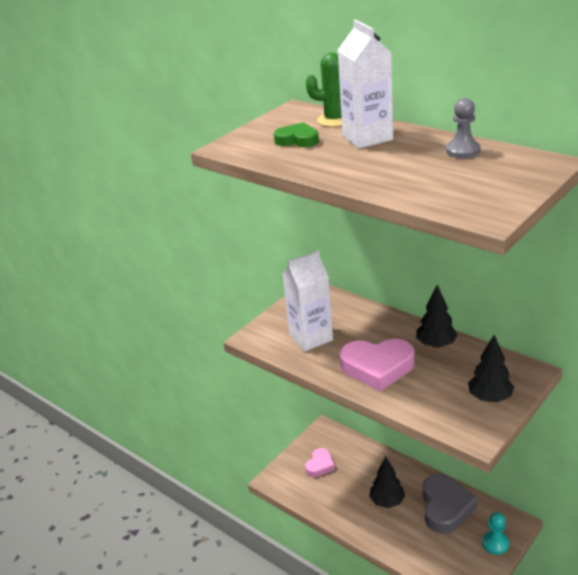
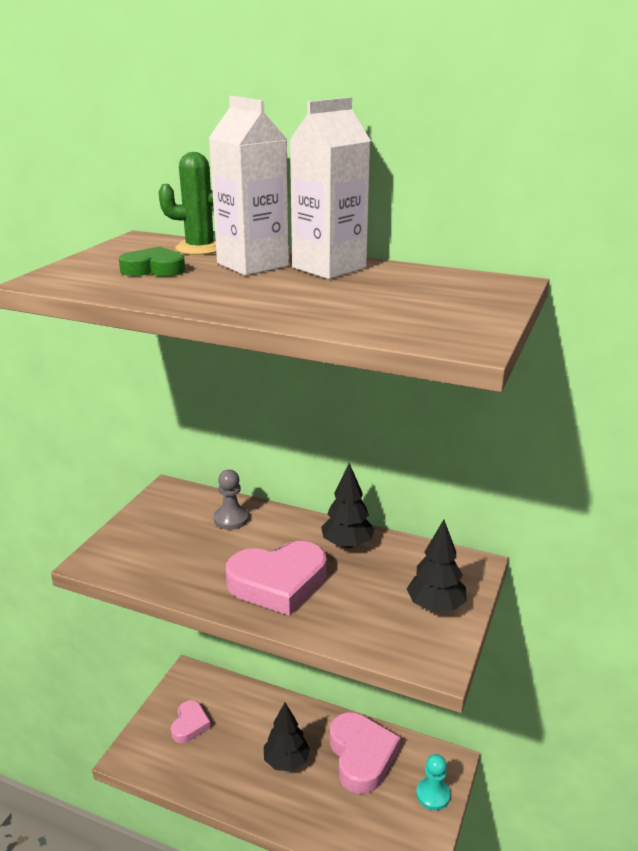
camera: 20 degrees left, 5 degrees down
white carton [282,251,333,351] -> white carton moved to [289,97,371,279]
grey heart [423,474,478,534] -> pink heart [330,712,401,794]
grey pawn [446,98,480,158] -> grey pawn moved to [214,470,249,530]

